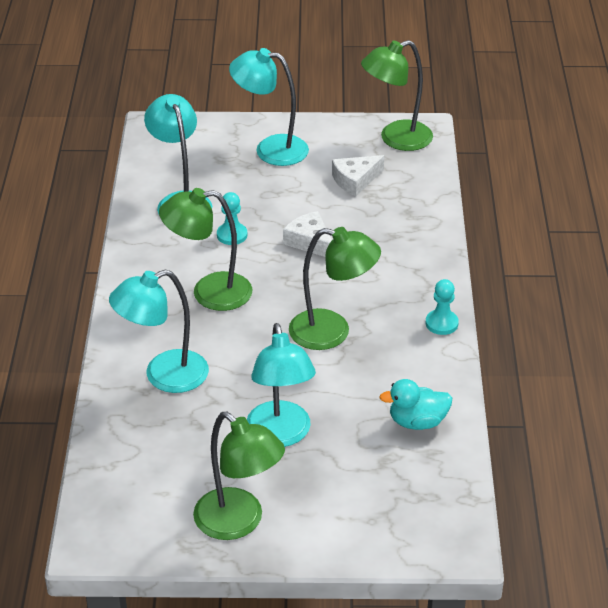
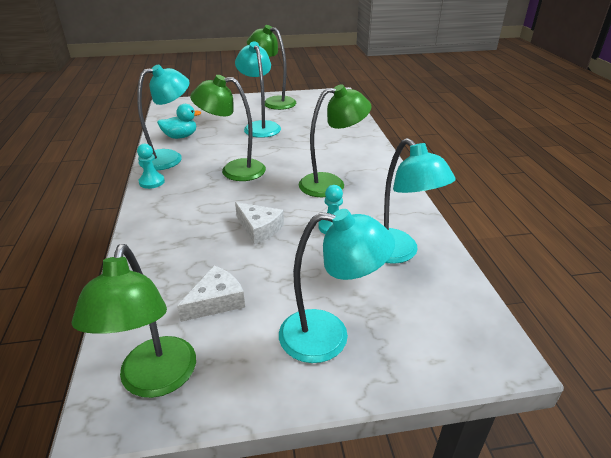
camera: 170 degrees right, 5 degrees down
turquoise lamp [109,269,209,393] -> turquoise lamp moved to [137,64,190,170]
green lamp [361,40,433,151] -> green lamp turned 120 degrees clockwise [72,244,196,398]

